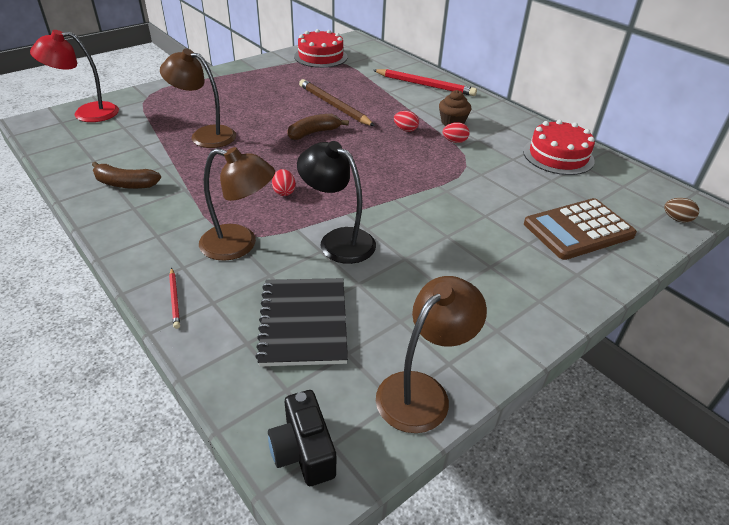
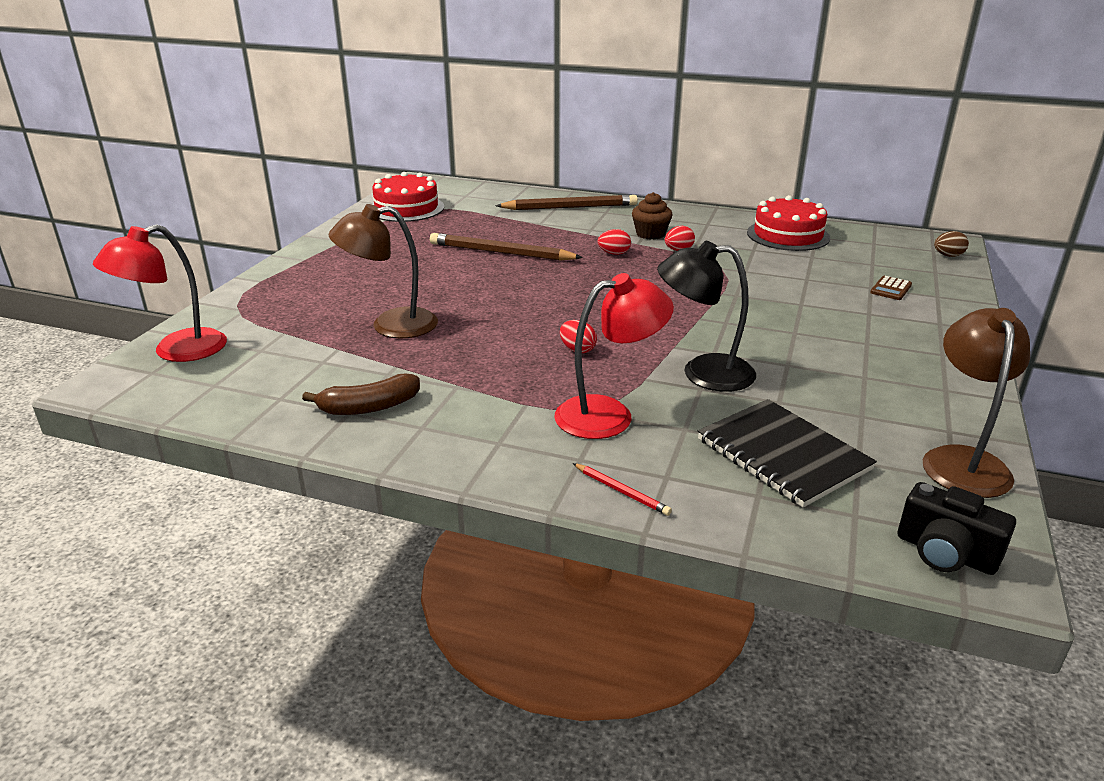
camera: 30 degrees left, 10 degrees down
brown lamp [199,147,275,261] -> red lamp [554,273,674,439]
brown banana [287,114,349,140] -> none
red pencil [373,69,477,96] -> brown pencil [496,195,638,210]
brown calculator [524,198,637,260] -> brown calculator [870,276,912,300], size x0.42

